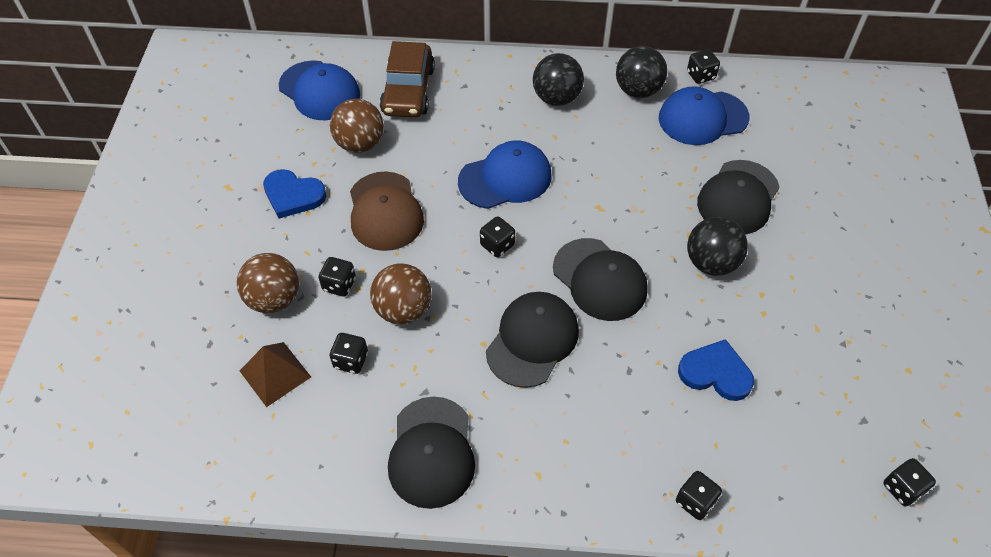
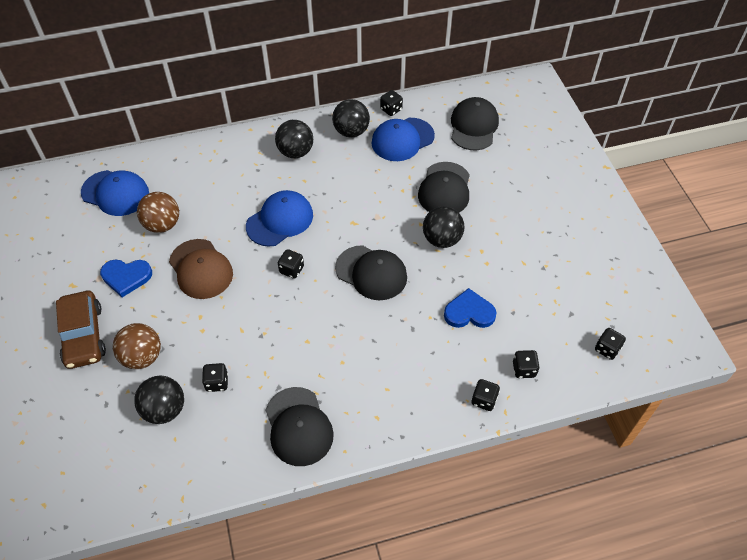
camera: 20 degrees left, 0 degrees up
brown pyramid [240,342,311,407] -> black ball [134,375,184,424]
black dice [318,257,356,296] -> black dice moved to [513,350,540,378]
brown ball [370,263,432,324] -> none
brown car [380,41,435,117] -> brown car moved to [56,291,106,369]
black cap [486,292,579,388] -> black cap moved to [451,97,499,150]

